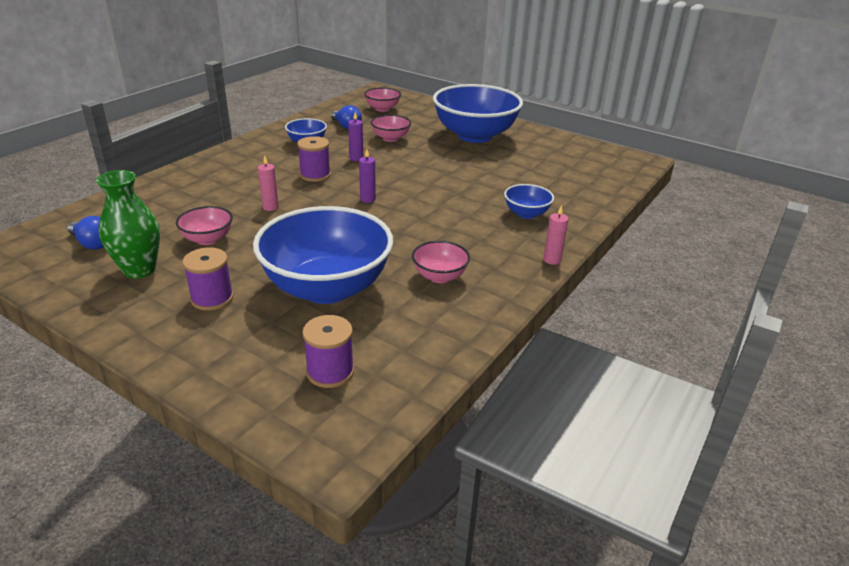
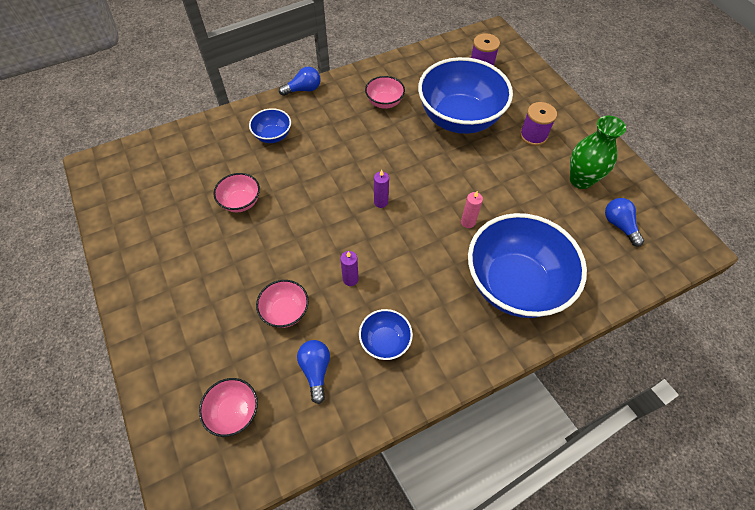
camera: 150 degrees left, 25 degrees up
pink bowl [176,206,233,245] -> pink bowl moved to [213,173,260,212]
purple spool [297,136,331,182] -> none
blue bowl [433,84,523,143] -> blue bowl moved to [468,213,587,318]
pink candle [543,205,569,265] -> blue light bulb [279,67,320,96]

